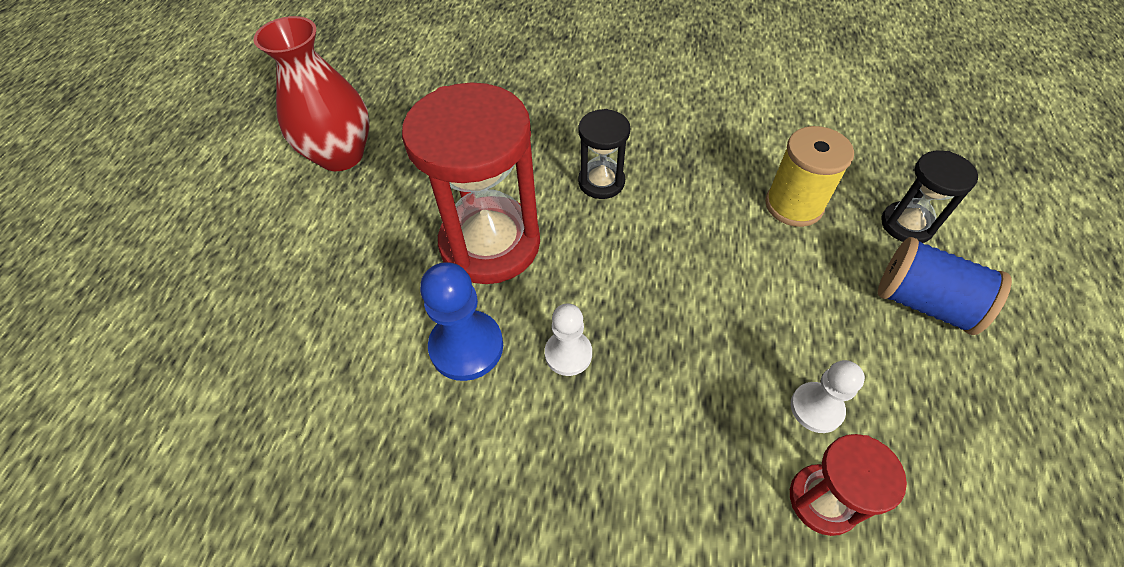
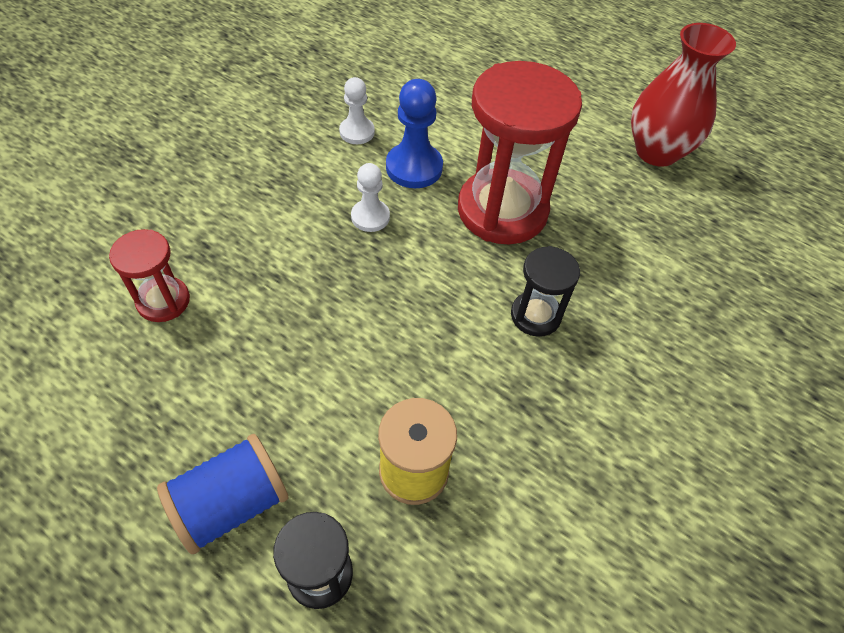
camera: 110 degrees right, 0 degrees up
white pawn [791,360,865,433] -> white pawn moved to [339,77,375,144]

